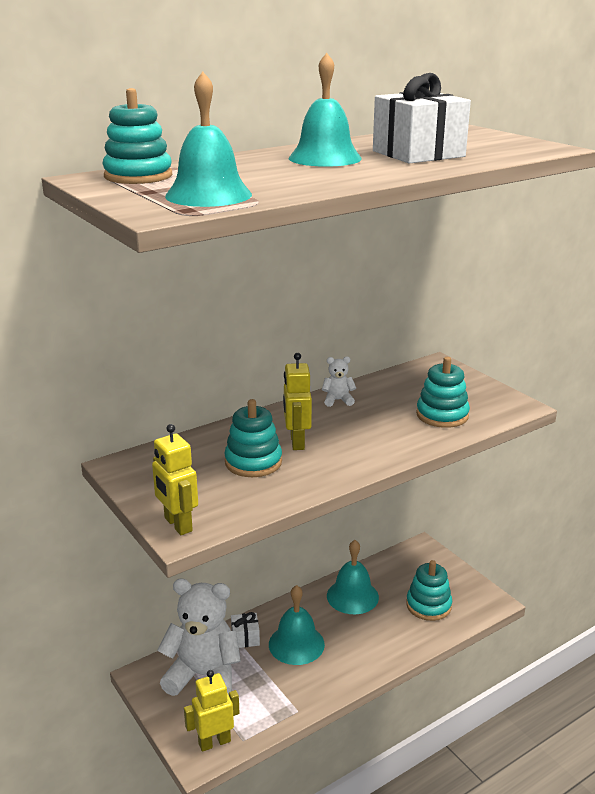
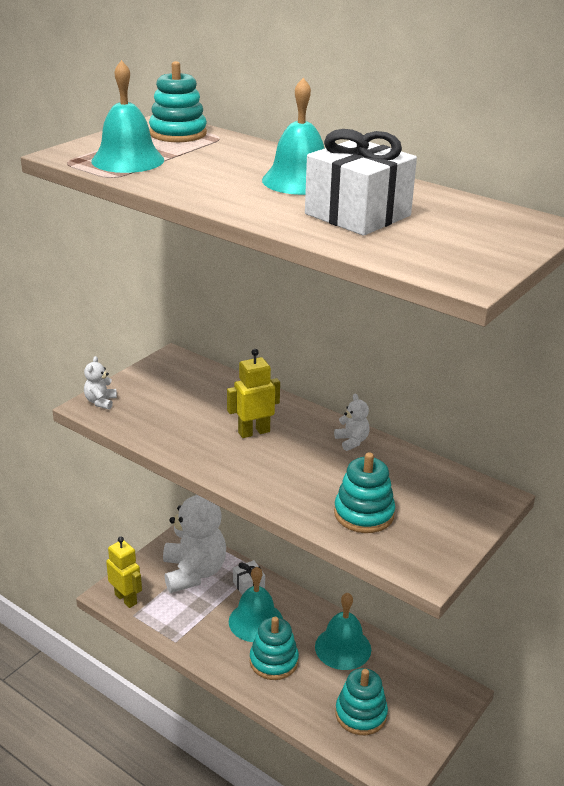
camera: 70 degrees right, 5 degrees up
yellow robot [152,424,198,535] -> white teddy bear [84,356,117,410]
turquoise stacking toy [224,399,282,477] -> turquoise stacking toy moved to [250,617,299,680]

